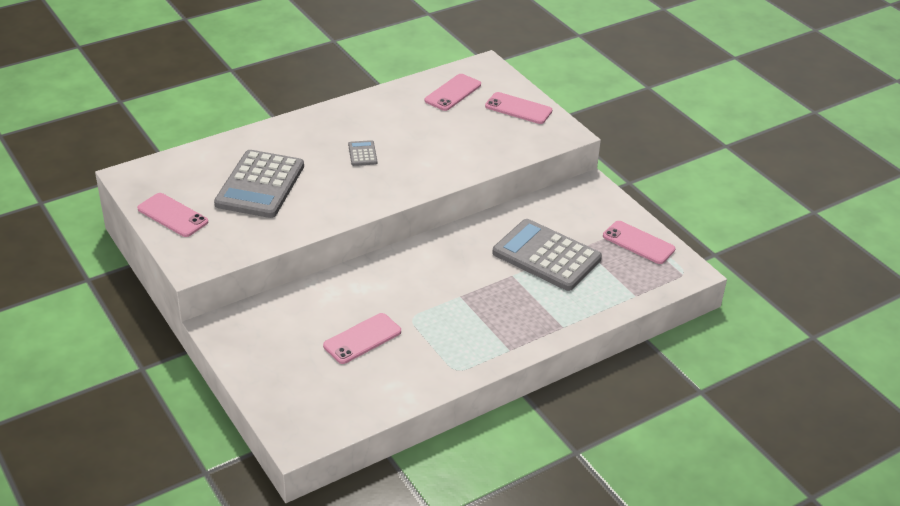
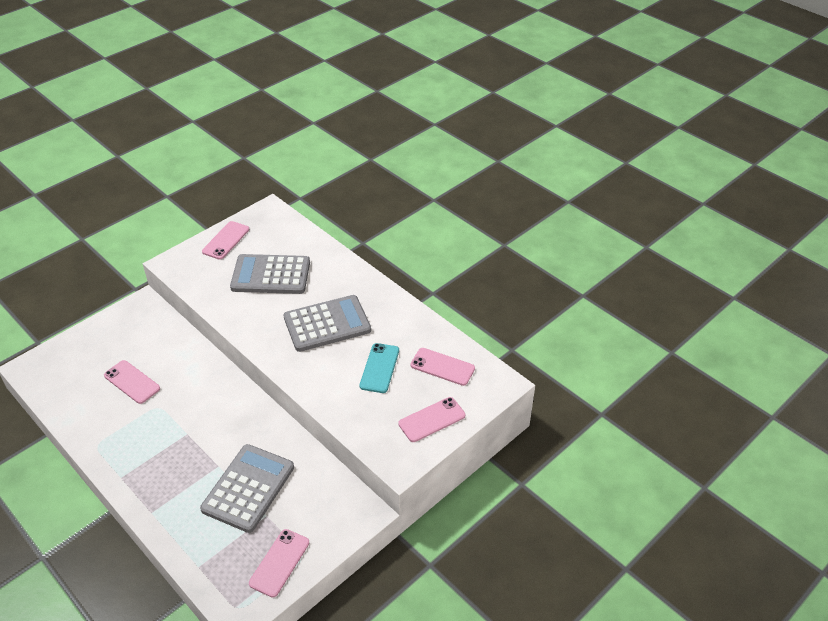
camera: 80 degrees right, 5 degrees up
grey calculator [348,140,377,166] -> grey calculator [283,295,371,352], size x2.37
pink phone [485,92,552,124] -> pink phone turned 45 degrees clockwise [398,397,465,442]
none -> turquoise phone [360,343,399,393]

